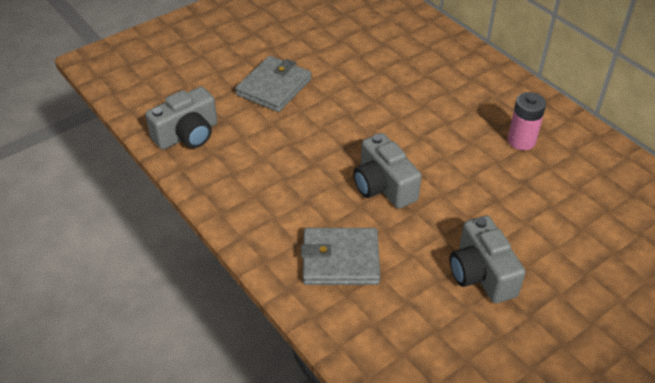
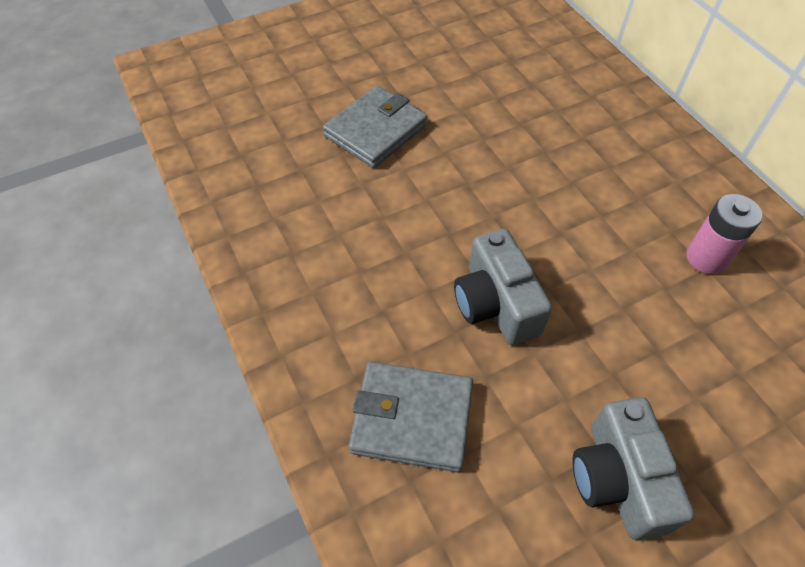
camera: 10 degrees right, 10 degrees up
grey camera [145,87,217,150] -> none

